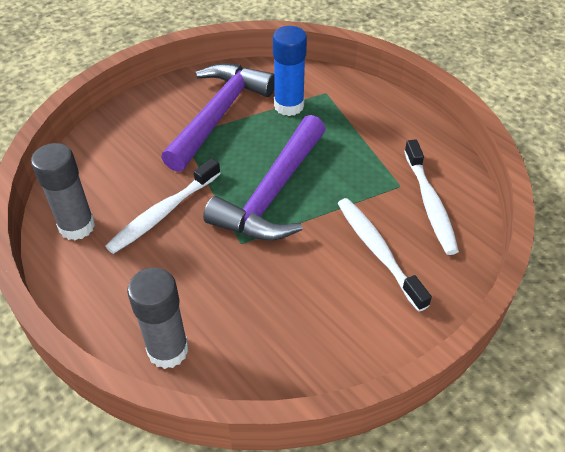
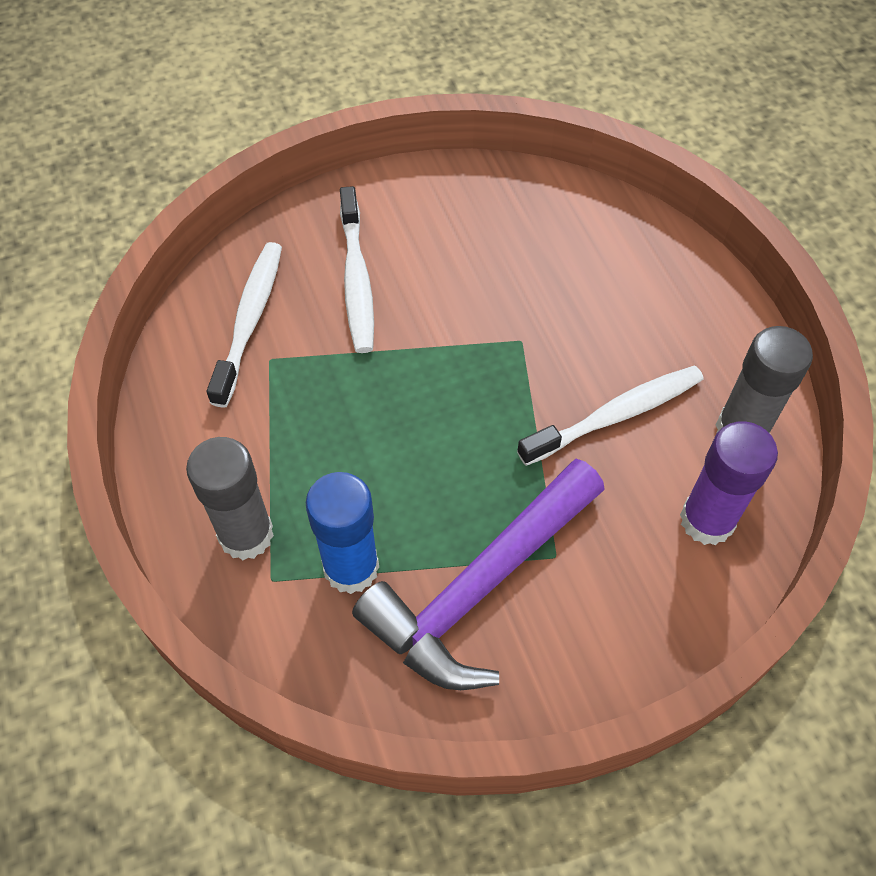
camera: 160 degrees left, 10 degrees up
grey glue stick [127,267,189,369] -> grey glue stick moved to [186,437,274,560]
purple hammer [203,115,326,241] -> none
none -> purple glue stick [680,421,778,545]

